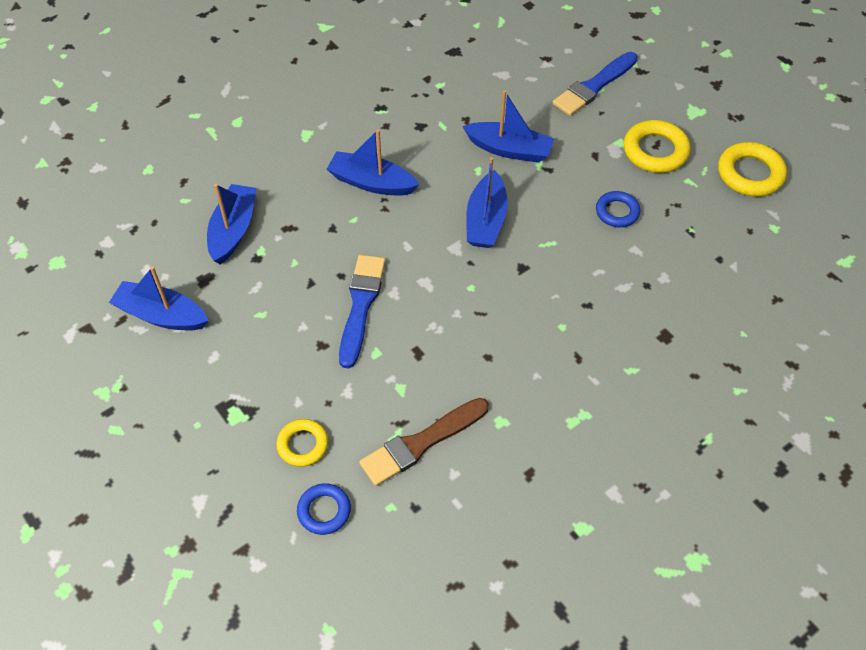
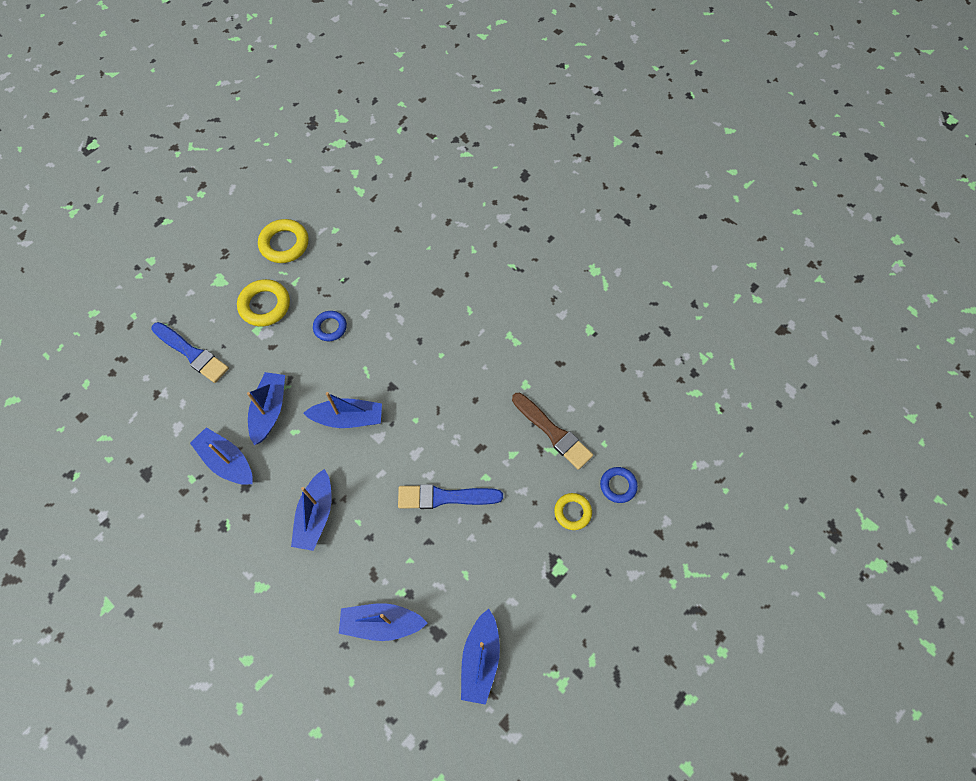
camera: 100 degrees left, 10 degrees up
none -> blue boat [190,427,253,485]

